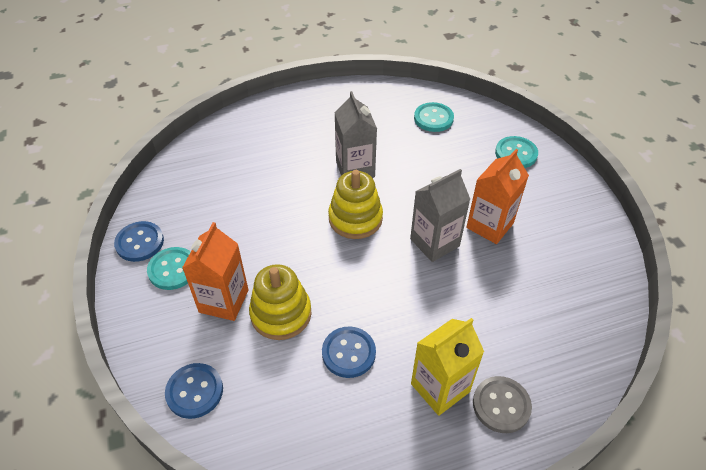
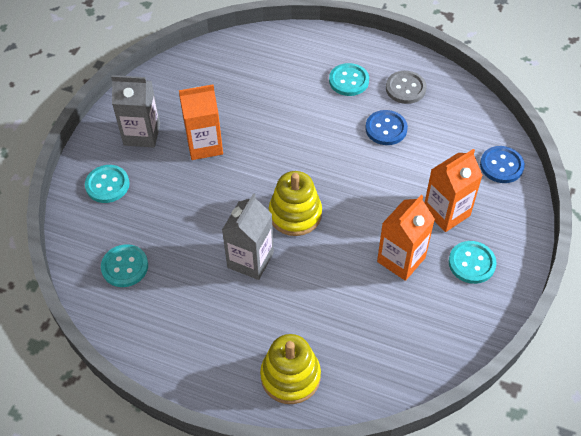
camera: 140 degrees left, 5 degrees up
blue button [114,221,164,262] -> none
yellow stacking toy [249,264,312,340] -> yellow stacking toy moved to [260,334,321,404]
grey carton [410,169,470,262] -> grey carton moved to [111,75,160,147]
yellow carton [411,318,484,416] -> turquoise button [329,63,369,96]
grey button [473,376,532,433] -> grey button moved to [386,71,427,104]
none -> orange carton [377,195,435,281]

